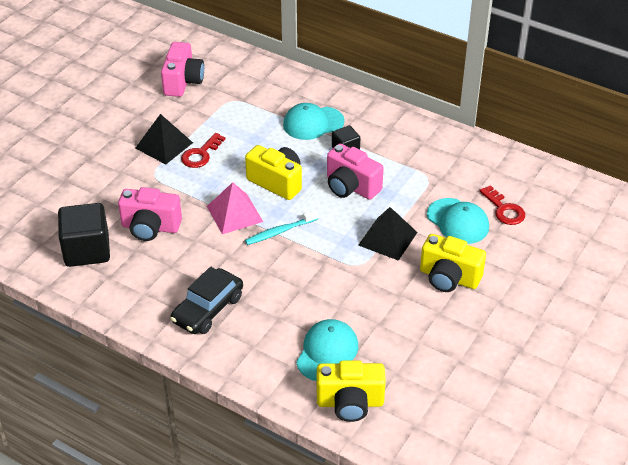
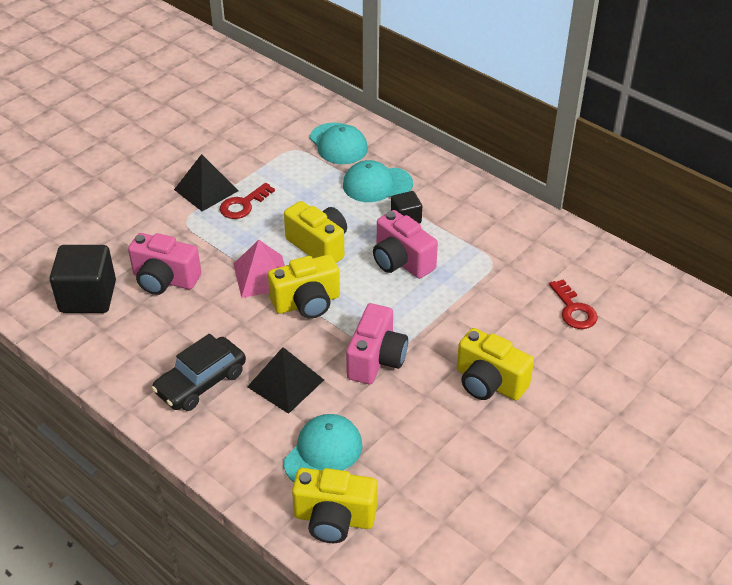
camera: 10 degrees right, 0 degrees up
pink camera [161,42,204,97] -> pink camera moved to [346,303,408,384]
turquoise toothbrush [245,210,318,245] -> yellow camera [268,255,340,319]
black pyramid [358,207,417,261] -> black pyramid moved to [247,347,324,414]
turquoise cap [427,198,489,244] -> turquoise cap moved to [310,123,368,164]

